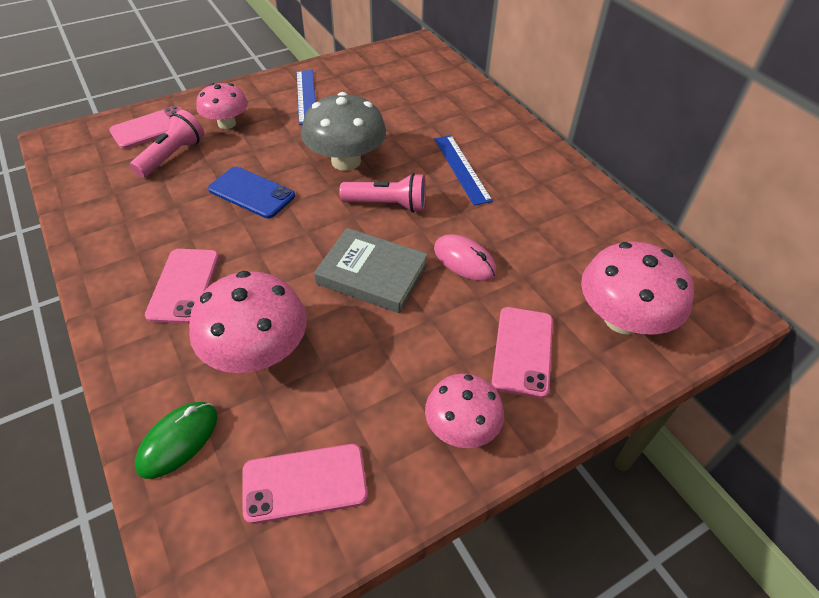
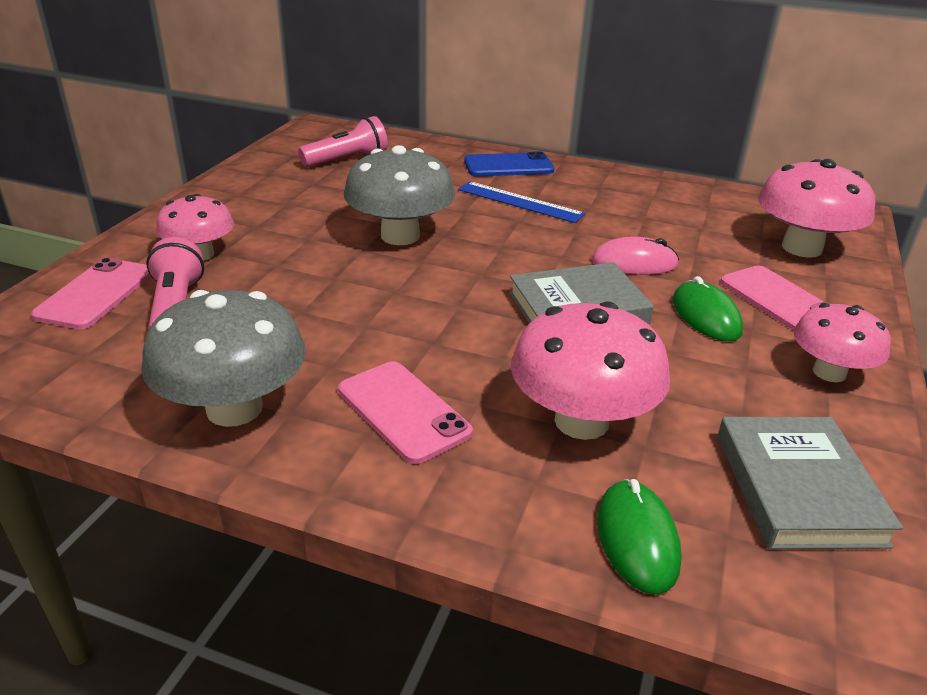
camera: 40 degrees left, 15 degrees down
blue phone [208,167,295,218] -> blue phone moved to [464,151,554,176]
pink phone [242,444,368,524] -> grey book [717,417,903,549]
blue ruler [296,70,315,125] -> none
pink flashlight [339,173,426,213] -> pink flashlight moved to [298,116,388,167]
none -> grey mushroom [141,290,306,427]
none -> green mouse [673,276,743,341]

